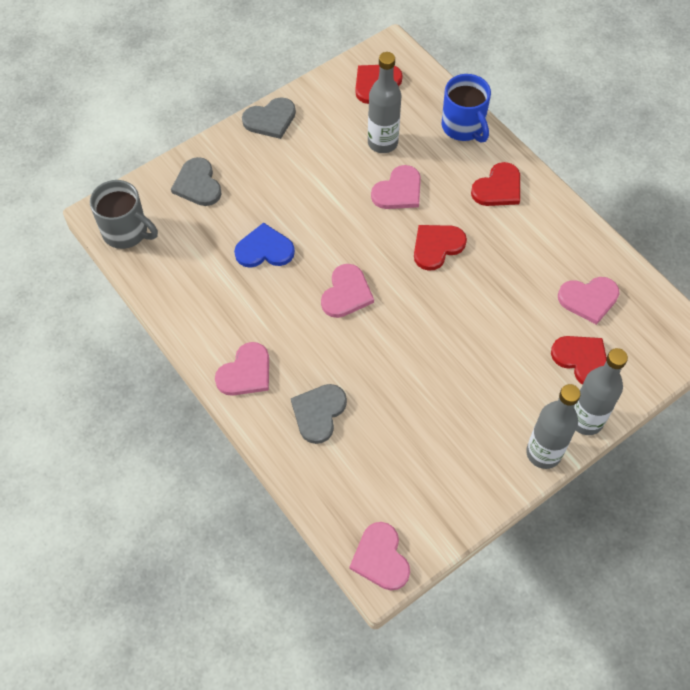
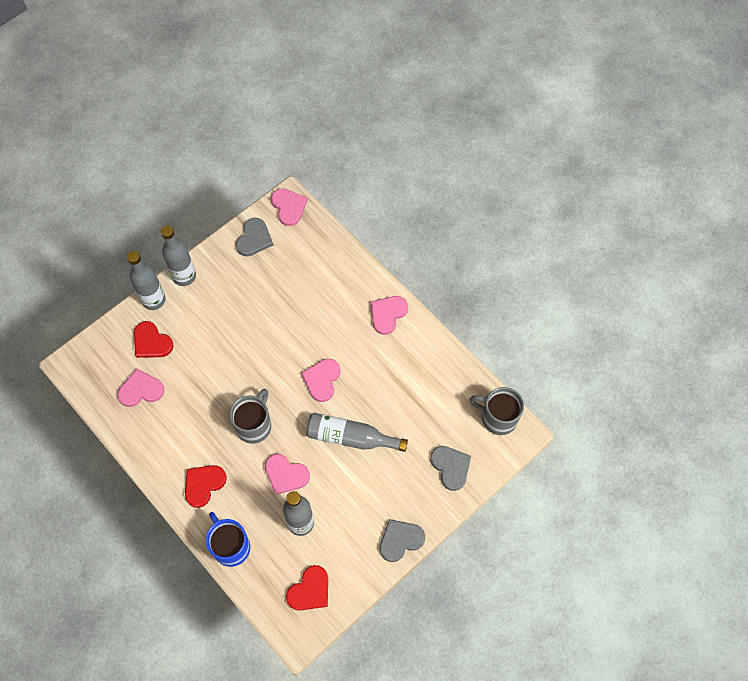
camera: 175 degrees right, 5 degrees up
blue heart [234,223,295,268] -> none
grey heart [291,384,347,444] -> grey heart moved to [236,218,273,257]
pink heart [371,165,421,209] -> pink heart turned 105 degrees counterclockwise [265,454,310,495]
red heart [414,225,467,271] -> grey mug [230,389,271,444]
none -> grey bottle [306,413,408,452]

